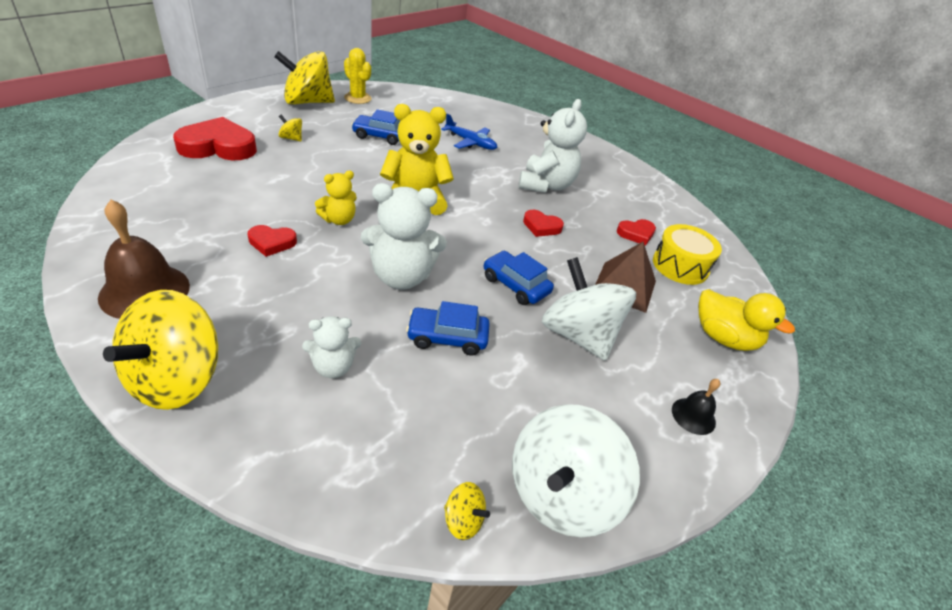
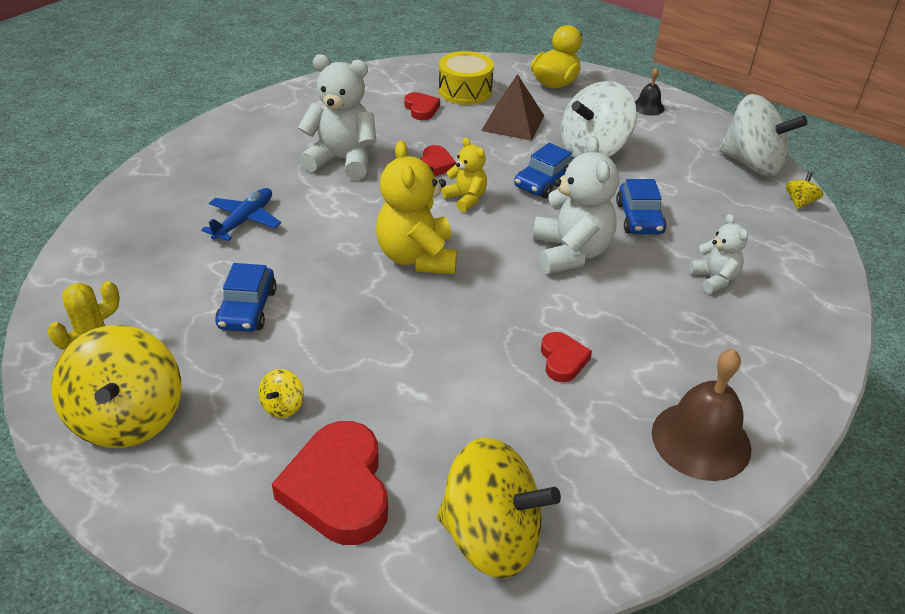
camera: 90 degrees left, 0 degrees up
yellow spinning top [103,290,218,410] -> yellow spinning top moved to [437,437,561,579]
yellow teddy bear [315,171,357,225] -> yellow teddy bear moved to [442,137,487,212]

